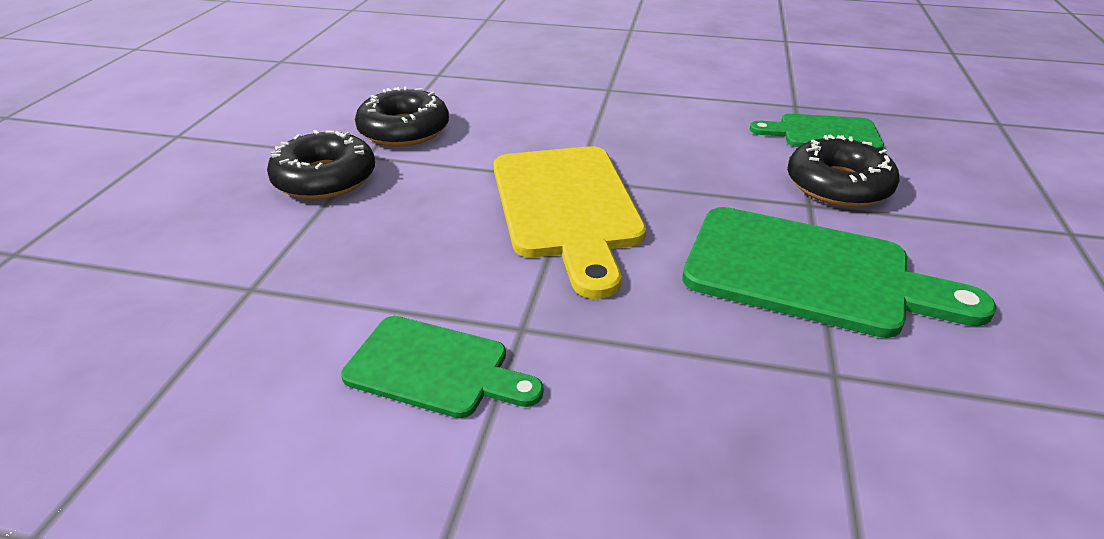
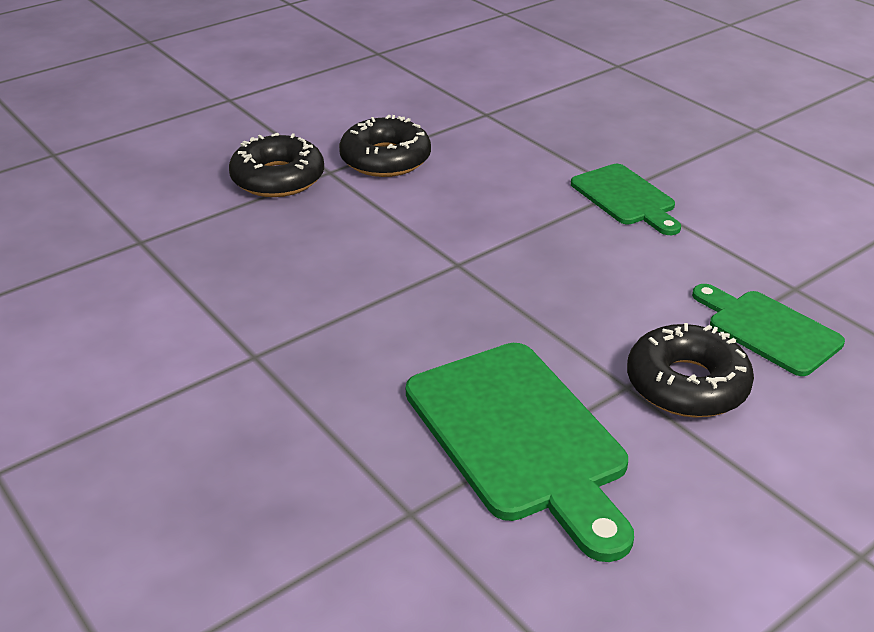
camera: 40 degrees right, 0 degrees up
green cutting board [341,316,544,418] -> green cutting board moved to [571,164,681,235]
yellow cutting board [494,146,646,299] -> none

